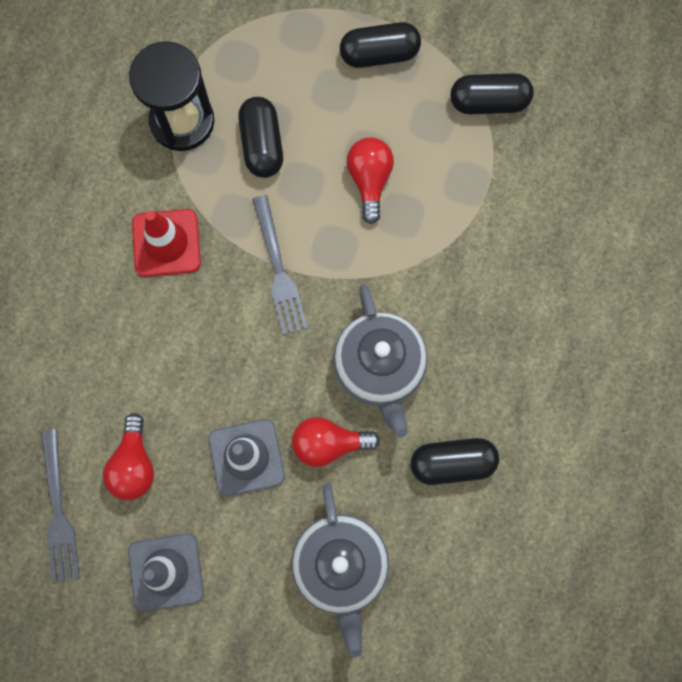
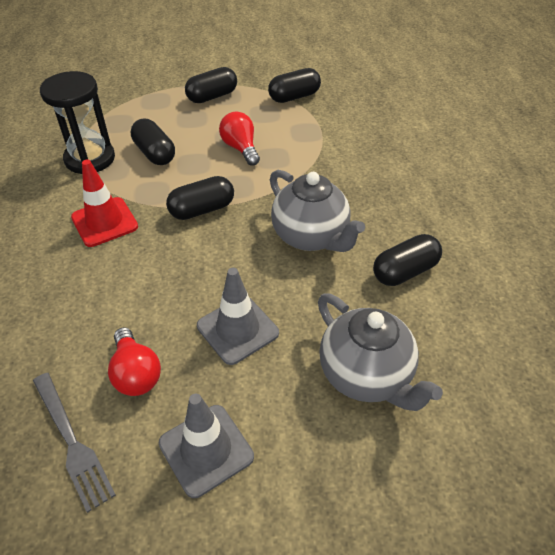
camera: 25 degrees left, 30 degrees down
grey fork [252,195,308,335] -> black capsule [166,176,234,220]
red light bulb [292,417,380,467] -> none

